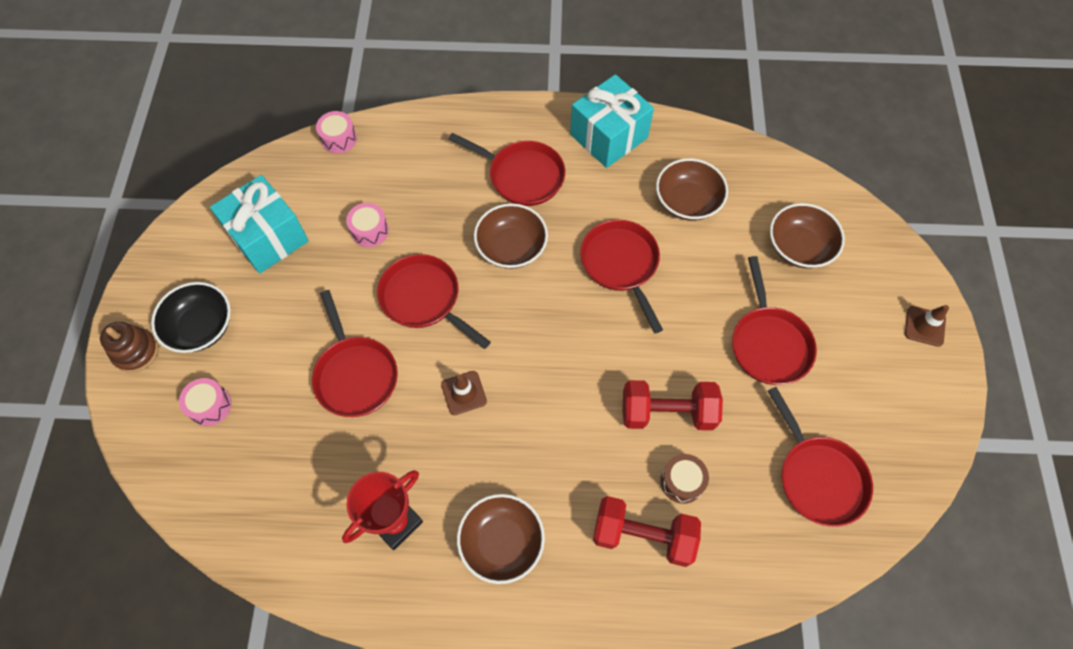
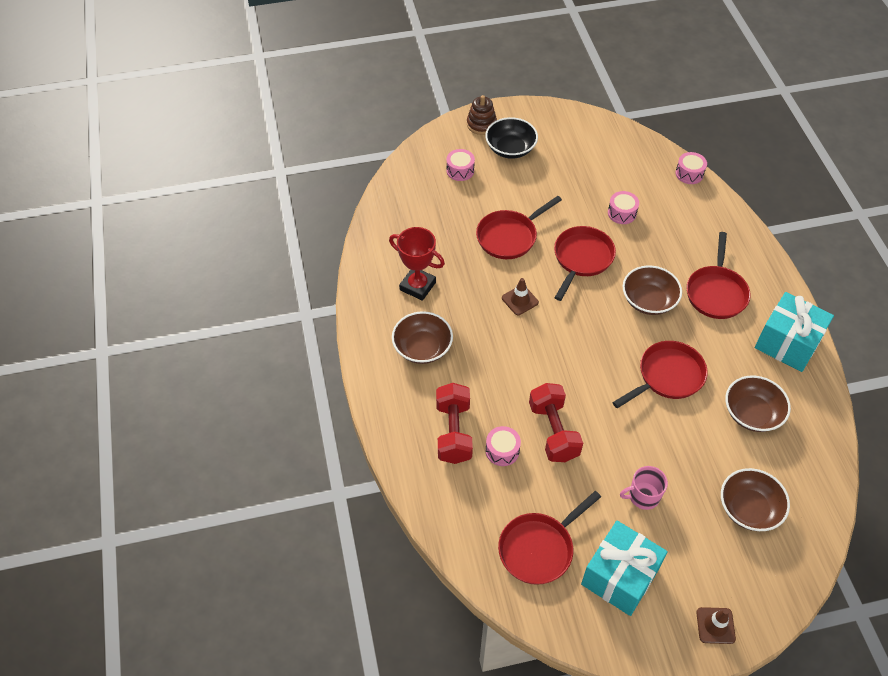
camera: 75 degrees right, 10 degrees down
turquoise gift [210,175,309,274] -> turquoise gift moved to [581,521,668,616]
brown drum [660,454,709,504] -> pink drum [486,426,521,466]
red pan [732,256,817,385] -> pink mug [620,466,668,510]

